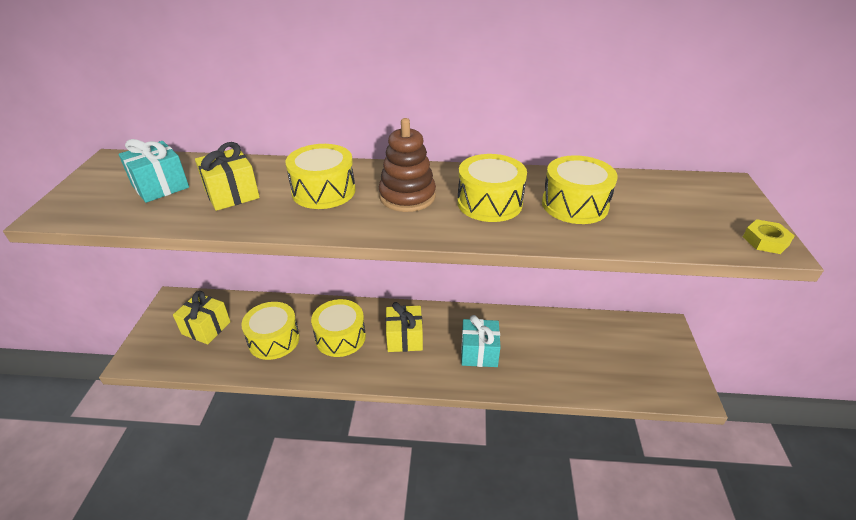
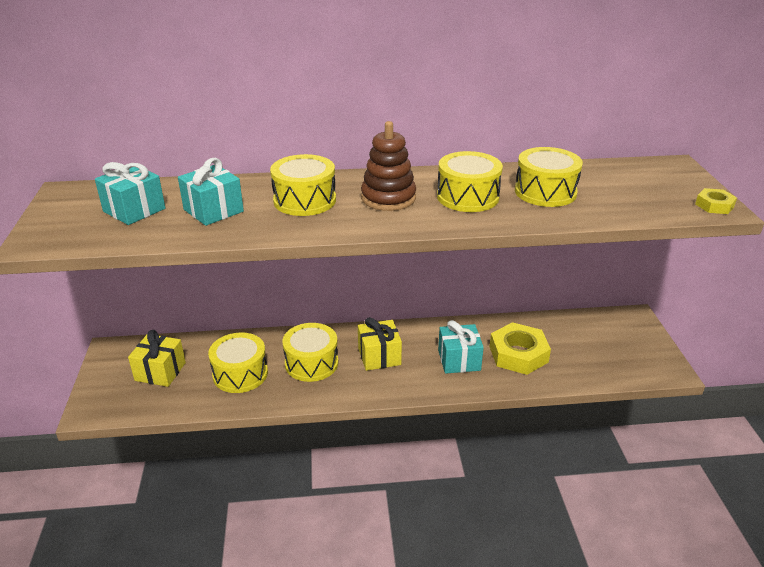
camera: 10 degrees left, 5 degrees down
yellow gift [195,142,260,211] -> turquoise gift [178,158,244,226]
none -> yellow nut [489,322,551,375]

